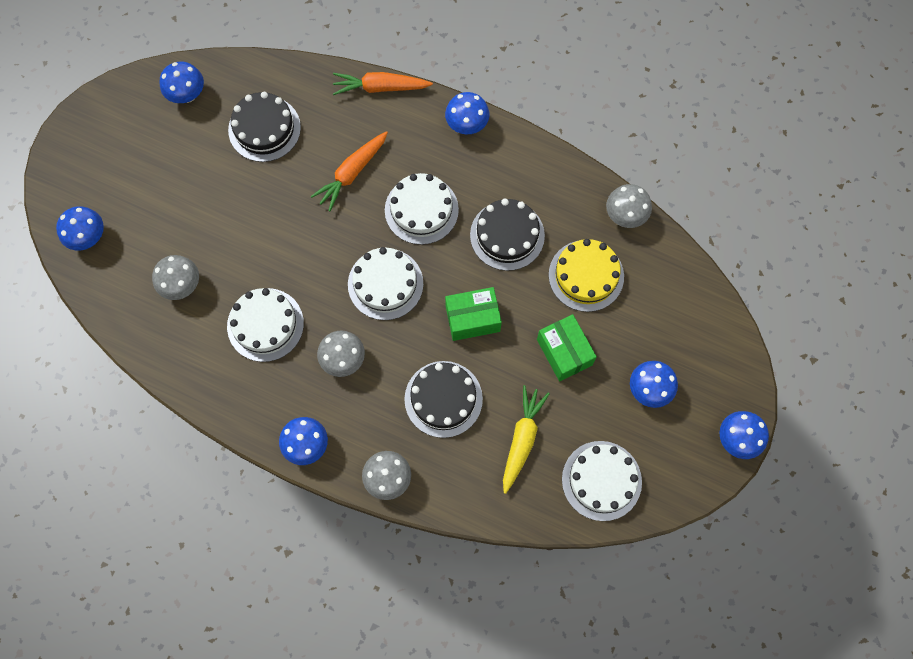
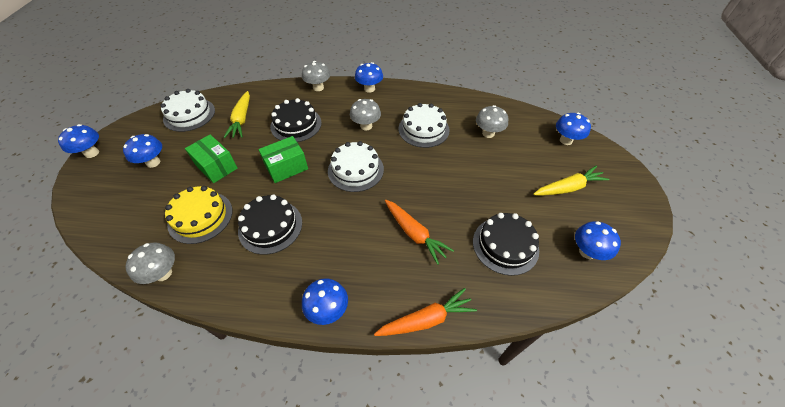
camera: 160 degrees right, 20 degrees down
orange carrot [311,131,388,211] -> orange carrot turned 120 degrees clockwise [385,200,454,265]
white cake [385,173,459,245] -> none
none -> yellow carrot [533,166,610,196]

